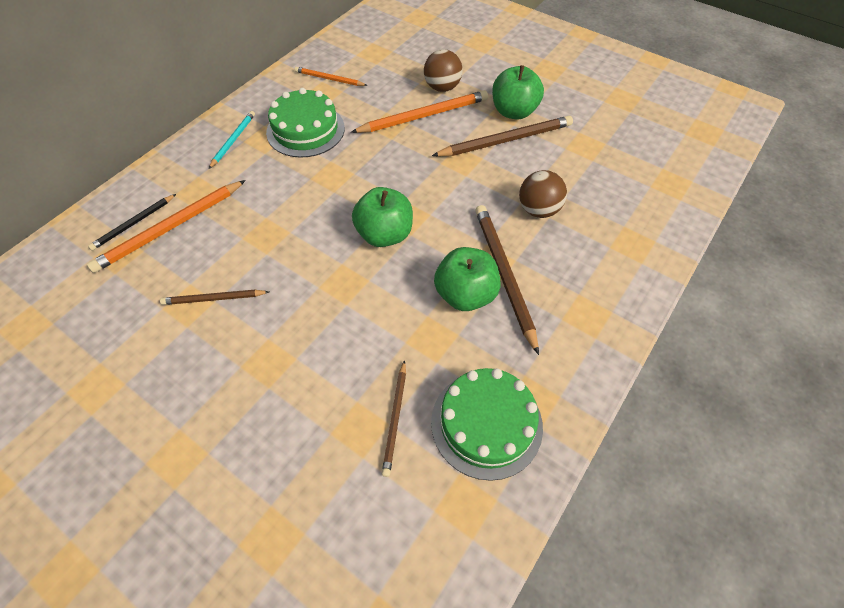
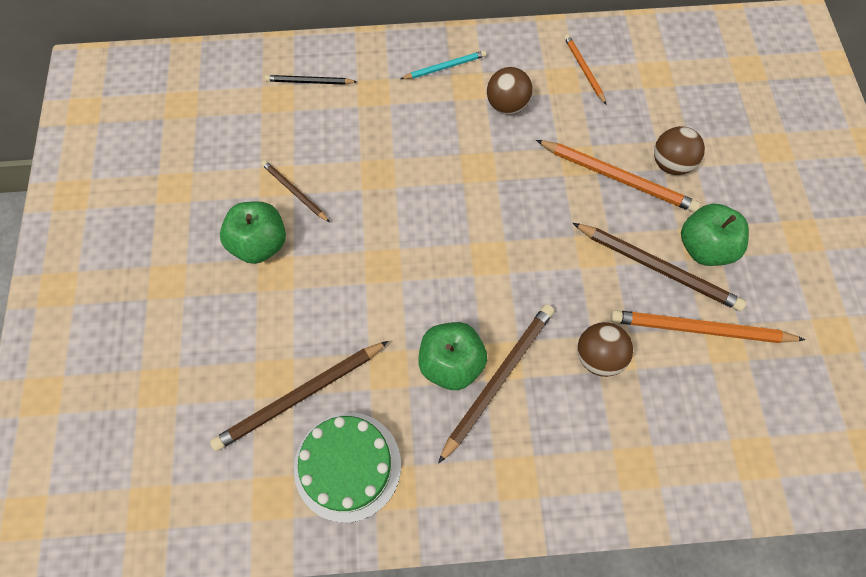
camera: 50 degrees right, 10 degrees up
orange pencil [87,180,246,273] -> orange pencil moved to [610,310,805,343]
green cake [266,88,345,158] -> brown ball [487,67,533,115]
green apple [352,187,413,247] -> green apple moved to [220,201,286,264]
brown pencil [382,360,406,477] -> brown pencil [210,341,389,451], size x1.75

